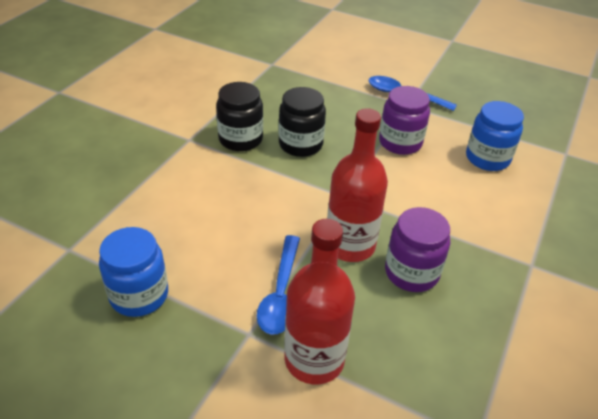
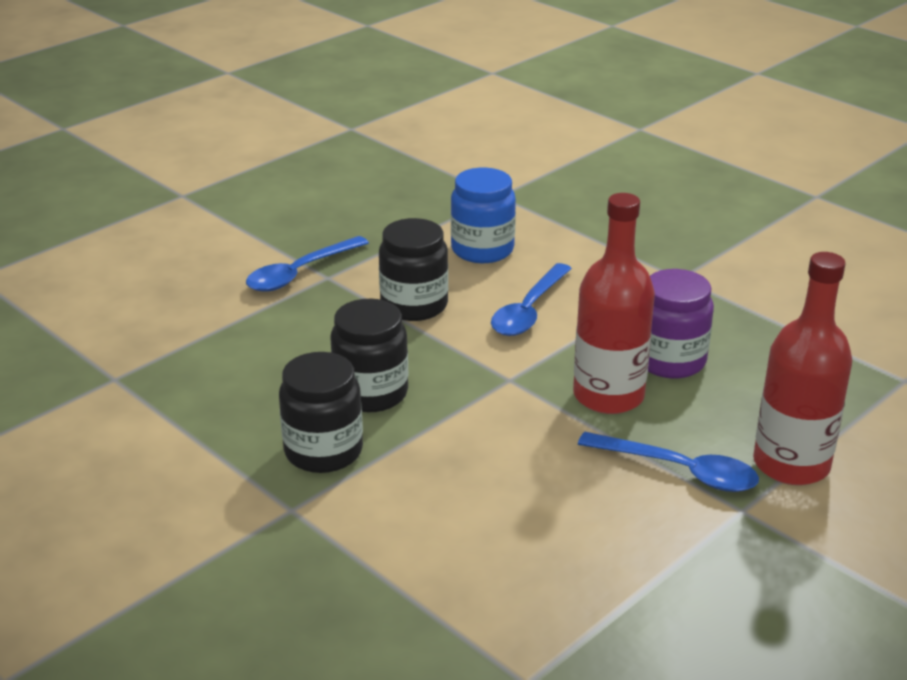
camera: 70 degrees left, 10 degrees down
blue jar [99,227,168,317] -> none
purple jar [379,86,430,155] -> black jar [379,218,448,321]
none -> blue spoon [491,263,572,336]

